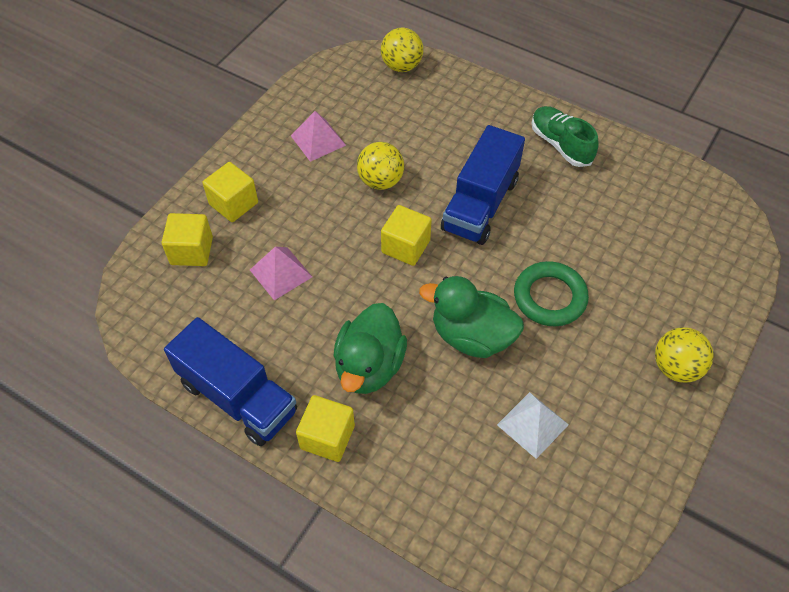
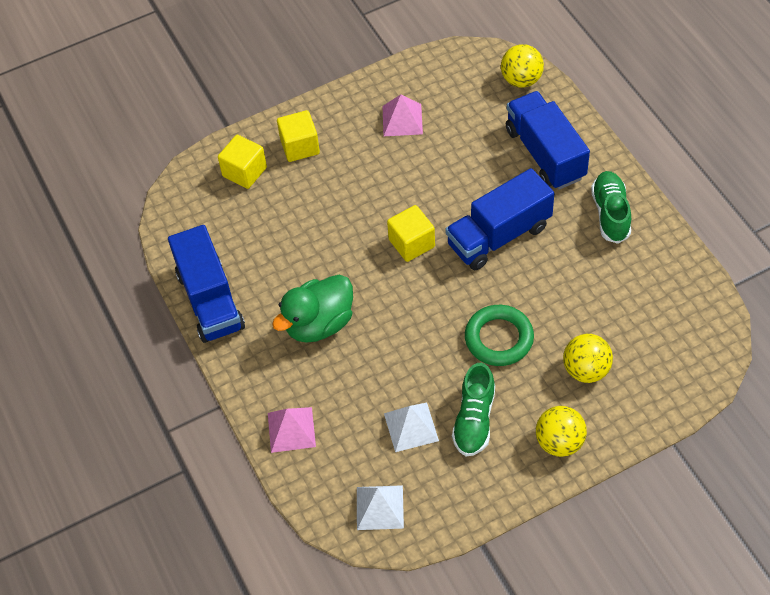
camera: 35 degrees right, 0 degrees up
pink pyramid [250,246,312,300] -> pink pyramid moved to [268,407,316,453]
yellow cube [296,395,355,462] -> none
yellow ball [357,142,404,190] -> yellow ball moved to [563,334,613,383]
green duck [419,276,524,358] -> none
none -> white pyramid [357,485,404,530]
none -> green shoe [452,363,495,457]
none -> blue truck [506,91,590,189]

